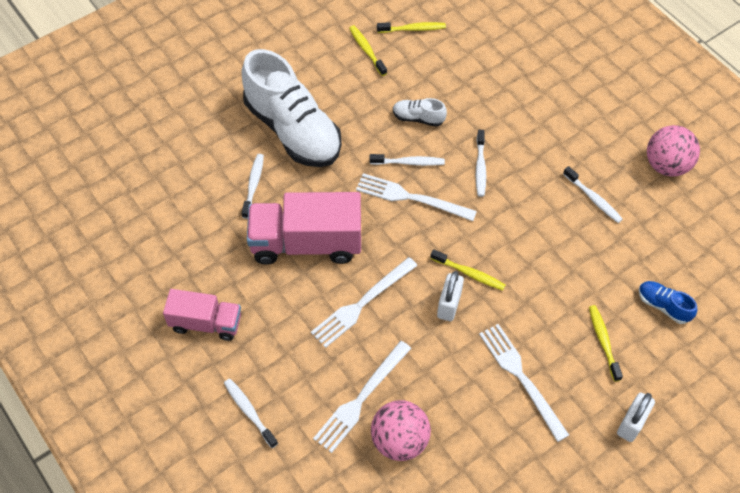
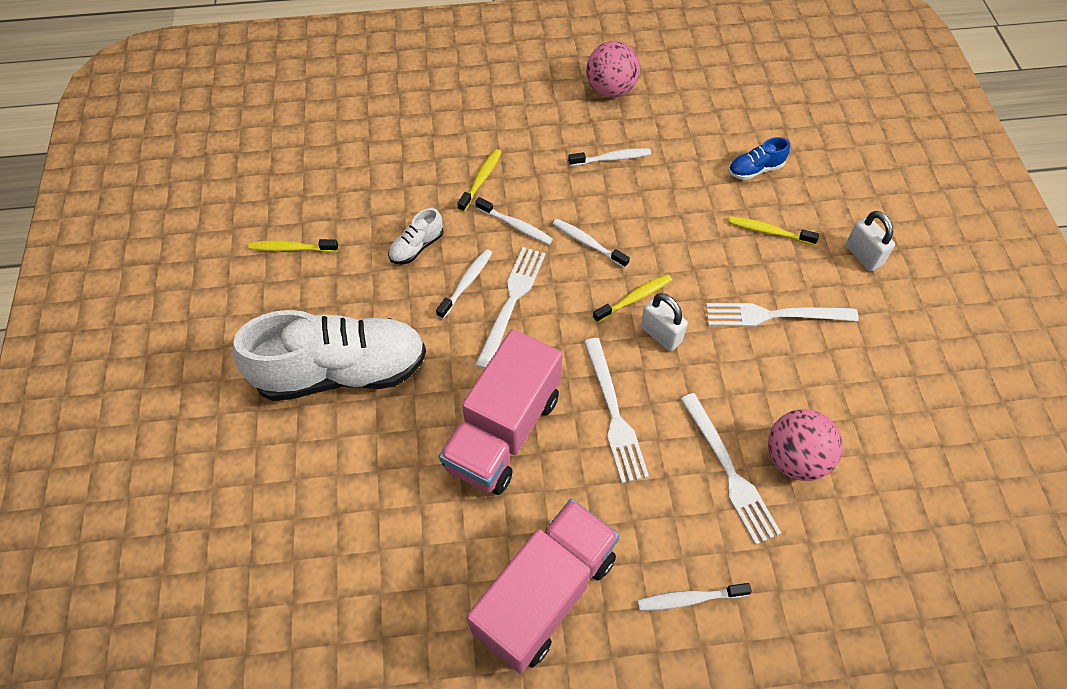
camera: 60 degrees left, 0 degrees up
pink truck [163,289,241,341] -> pink truck [467,499,620,673], size x1.64
white toothbrush [241,154,264,219] -> white toothbrush moved to [553,219,630,268]
white fork [356,173,477,221] -> white fork turned 150 degrees clockwise [475,247,545,369]
yellow toothbrush [377,22,446,33] -> yellow toothbrush moved to [457,149,502,212]

